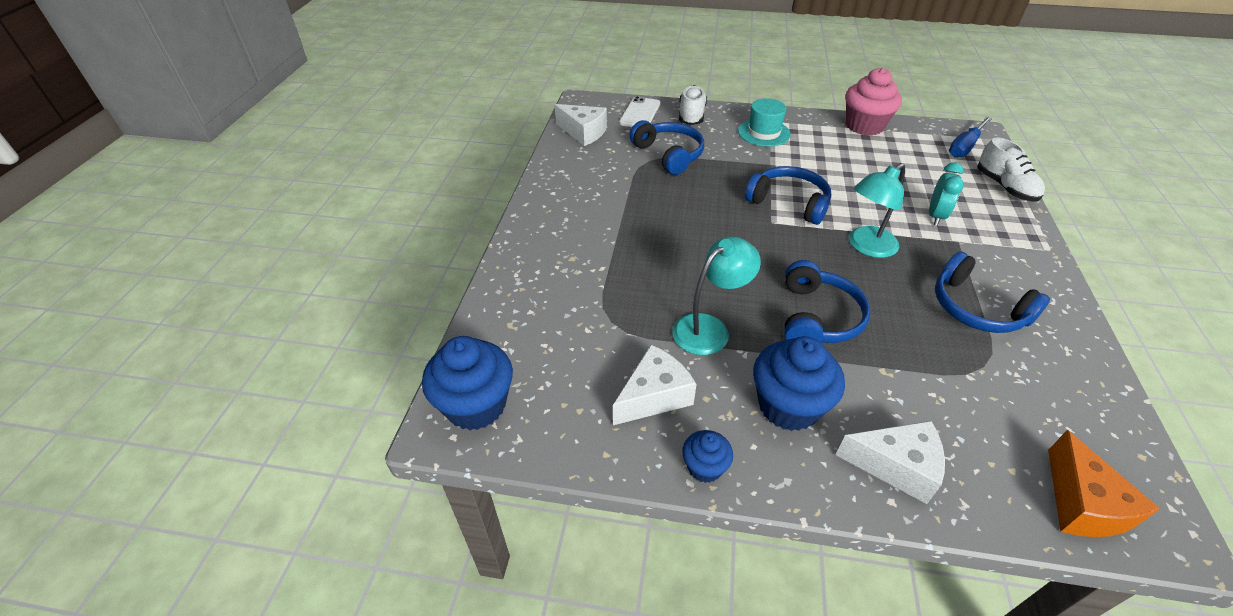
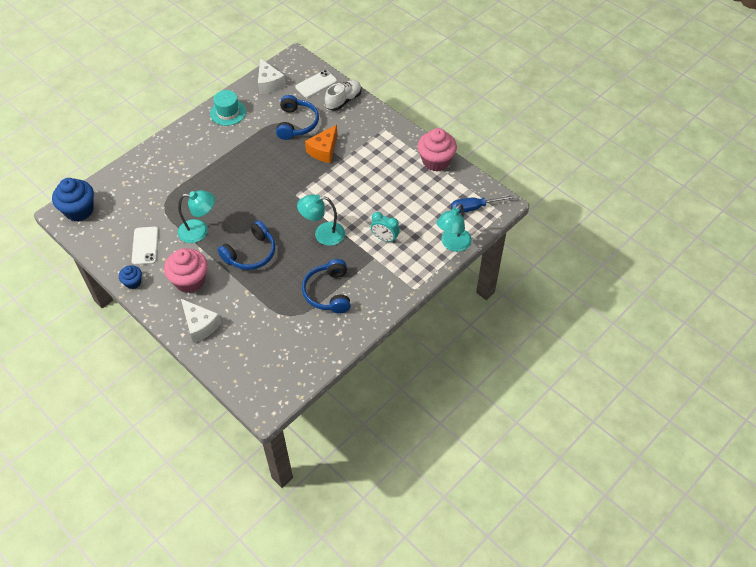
camera: 35 degrees right, 10 degrees up
white cheese [613,345,697,425] -> white phone [132,227,159,265]
turquoise hat [738,98,791,147] -> turquoise hat moved to [210,90,246,126]
blue headphones [745,166,831,225] -> none
blue cupcake [753,336,845,431] -> pink cupcake [164,249,208,293]
turquoise clock [929,163,964,226] -> turquoise clock turned 60 degrees clockwise [371,212,400,243]
white shoe [977,138,1045,202] -> turquoise lamp [436,204,472,252]
orange cheese [1048,430,1160,537] -> orange cheese moved to [305,125,337,163]

